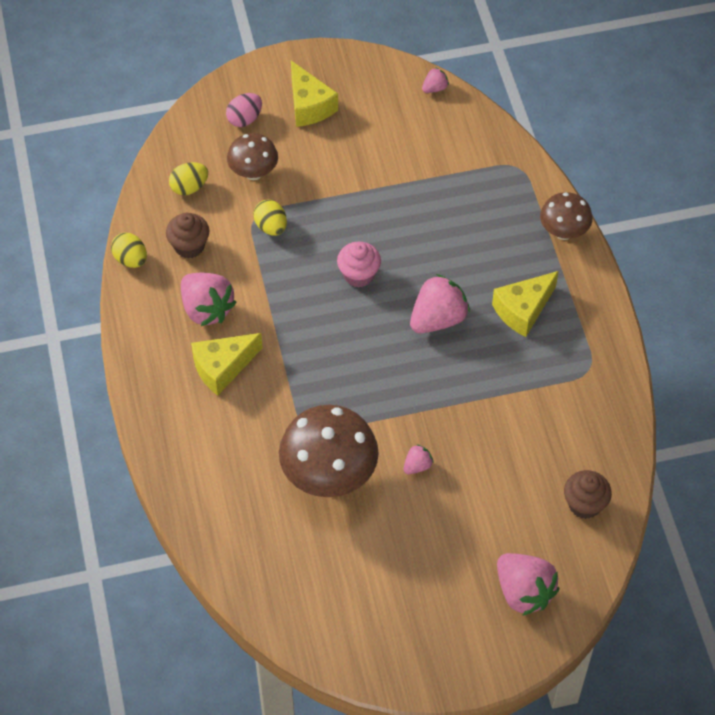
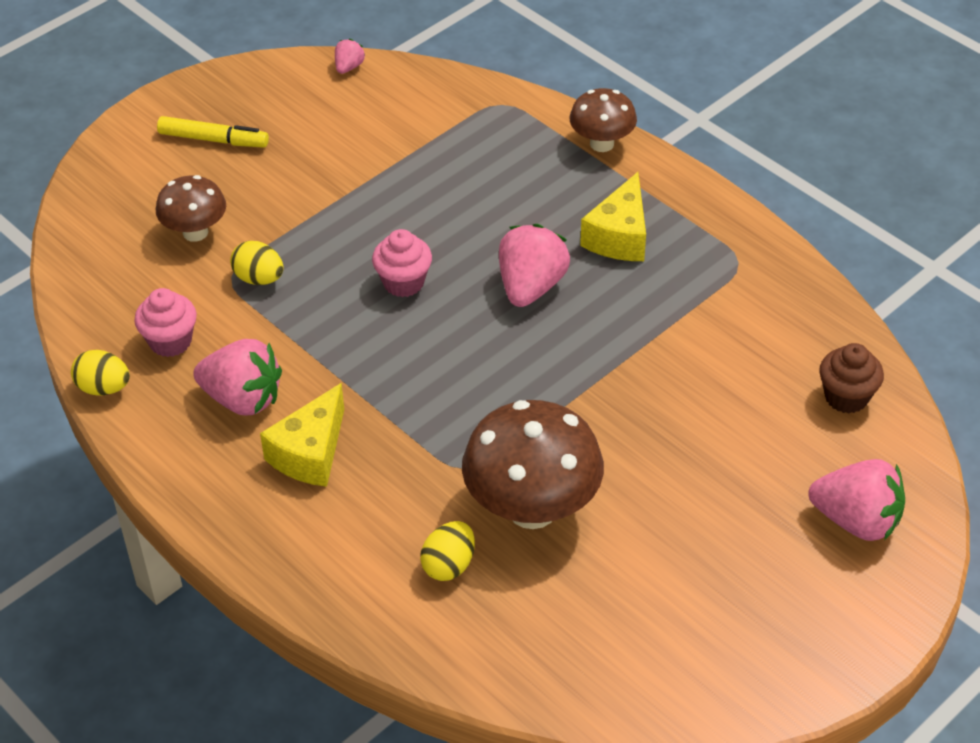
camera: 30 degrees left, 10 degrees down
brown cupcake [166,213,209,259] -> pink cupcake [134,288,197,357]
yellow egg [169,162,208,195] -> yellow egg moved to [420,521,475,581]
pink egg [226,93,262,127] -> none
yellow cheese [291,61,338,127] -> yellow marker [157,116,269,148]
pink strawberry [404,444,434,474] -> none

